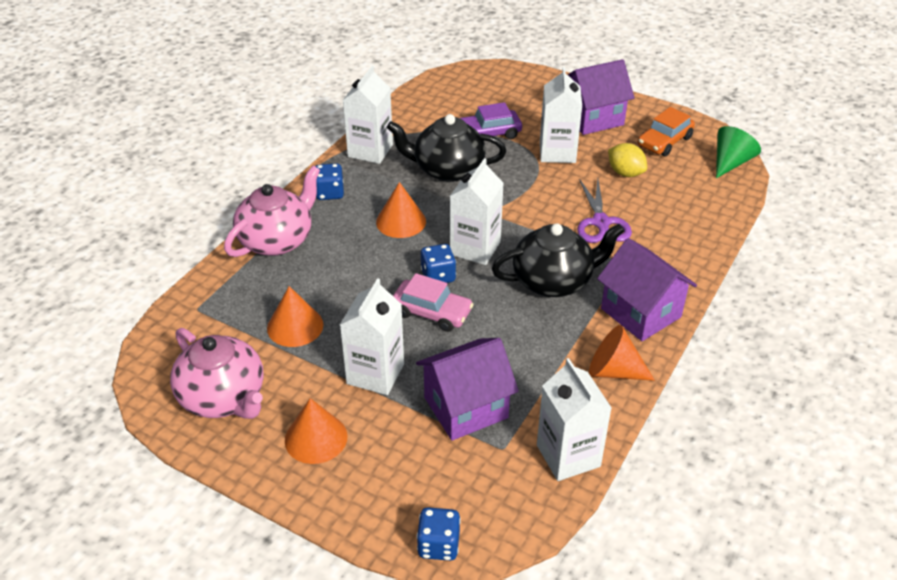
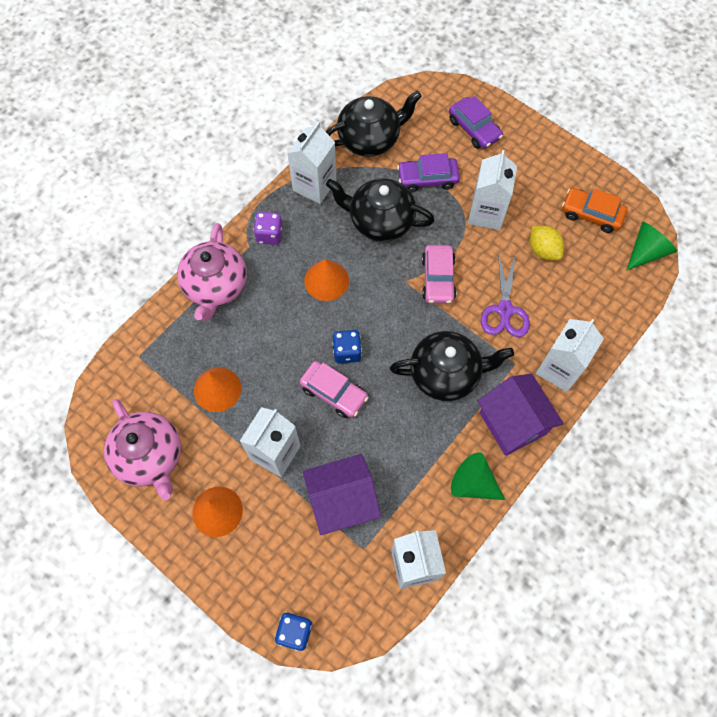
camera: 10 degrees right, 25 degrees up
pink teapot [224,166,320,257] -> pink teapot turned 135 degrees clockwise [177,223,247,321]
blue dice [315,163,344,200] -> purple dice [253,212,283,245]
white carton [450,158,504,265] -> white carton moved to [536,319,604,392]
purple house [568,59,634,135] -> none
orange cone [589,325,655,381] -> green cone [451,452,505,500]
orange car [638,107,695,157] -> orange car turned 60 degrees clockwise [562,188,627,233]
none -> black teapot [326,90,422,157]
none -> pink car [422,245,456,304]
none -> purple car [449,96,503,149]

